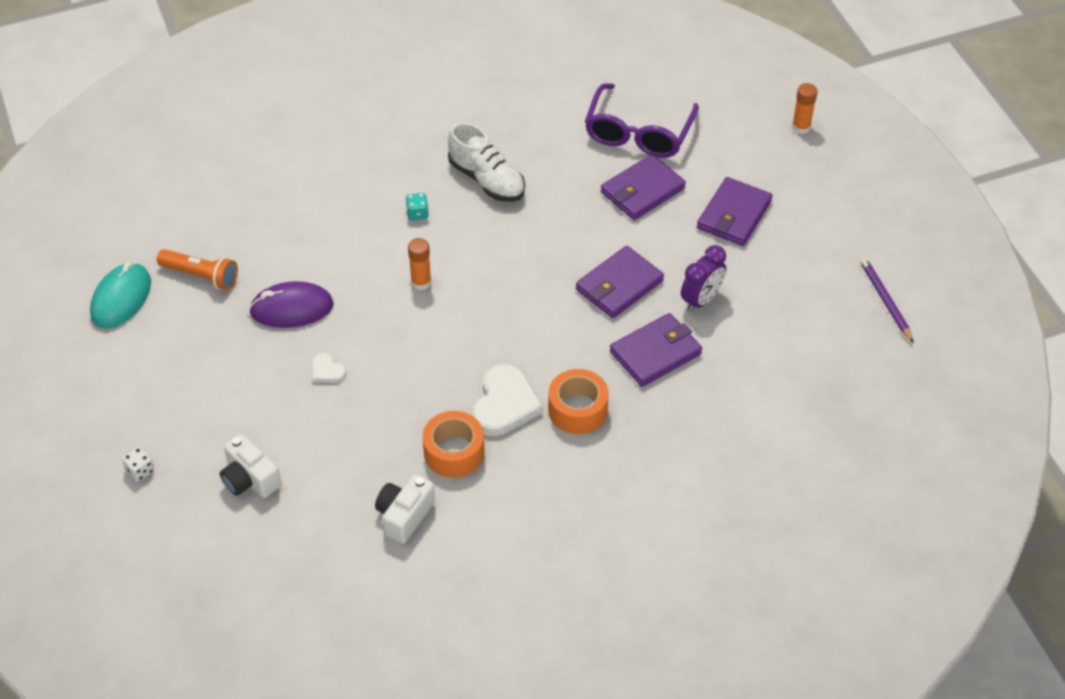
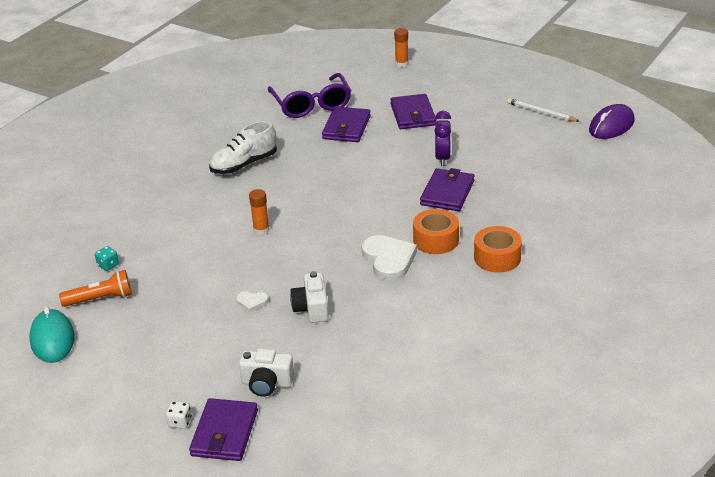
camera: 35 degrees left, 15 degrees down
purple mouse [249,281,334,328] -> purple mouse moved to [589,104,635,139]
white camera [375,474,435,544] -> white camera moved to [290,271,329,323]
turquoise dice [406,193,429,221] -> turquoise dice moved to [95,246,119,271]
orange tape [423,411,484,478] -> orange tape moved to [474,226,522,273]
white shoe [448,122,525,202] -> white shoe turned 135 degrees clockwise [209,121,277,174]
purple wallet [576,246,664,318] -> purple wallet moved to [189,398,258,461]
purple pencil [860,257,914,343] -> white pencil [507,98,580,122]

